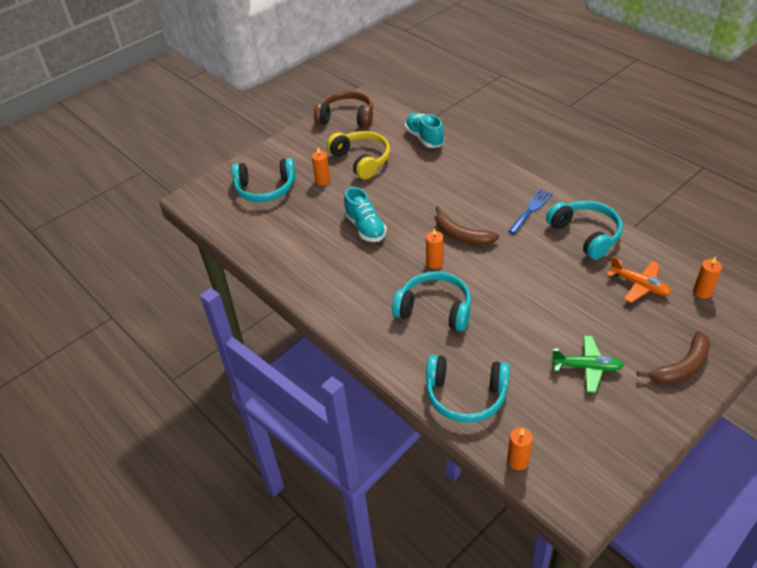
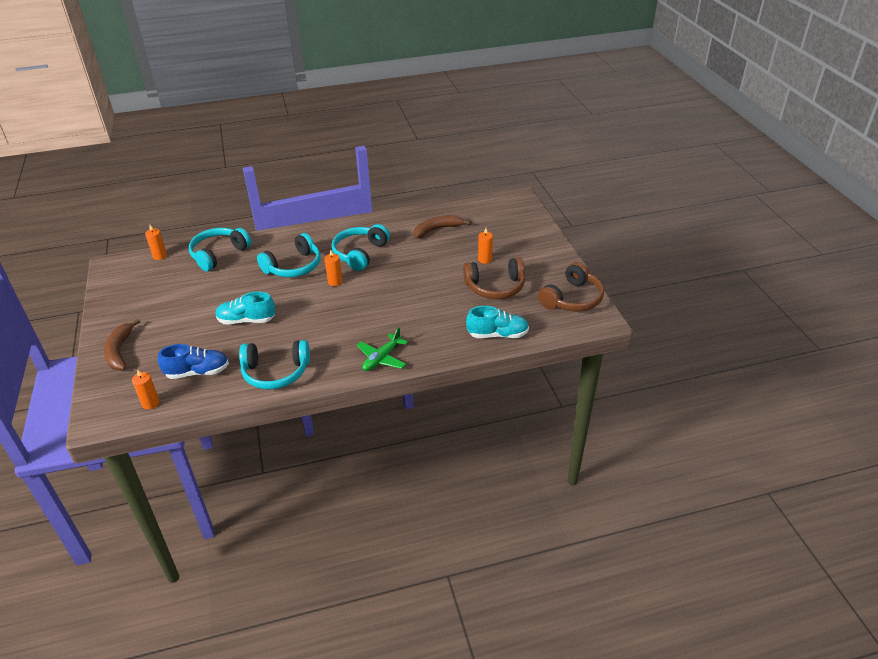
camera: 115 degrees right, 5 degrees down
turquoise headphones [232,158,296,202] -> turquoise headphones moved to [332,224,390,271]
yellow headphones [327,131,390,179] -> brown headphones [463,258,525,299]
turquoise shoe [344,187,387,242] -> turquoise shoe moved to [215,292,276,324]
brown banana [435,206,499,245] -> brown banana moved to [414,215,472,238]
blue fork [508,189,553,234] -> none
green plane [551,336,624,393] -> green plane moved to [357,327,408,371]
orange plane [607,256,671,303] -> blue shoe [158,344,229,379]

